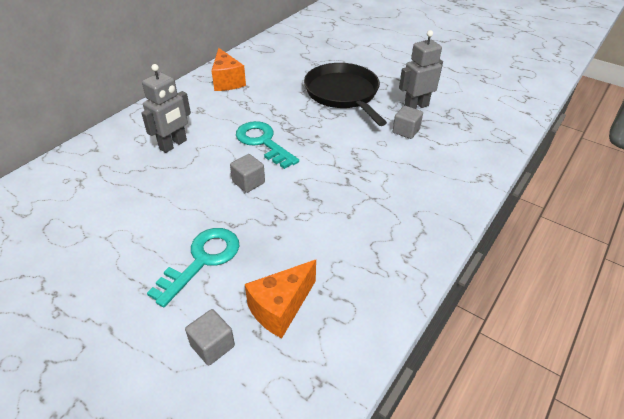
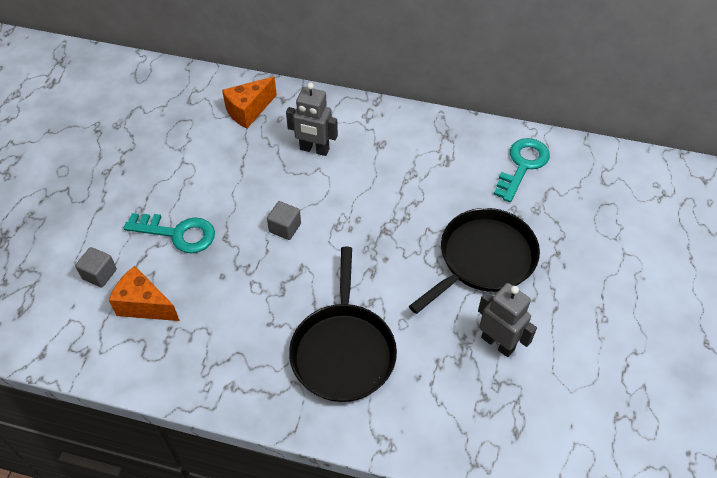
camera: 70 degrees right, 10 degrees up
orange cheese [211,48,246,91] -> orange cheese moved to [222,77,277,129]
turquoise key [236,121,299,169] -> turquoise key moved to [494,138,550,202]
grey cube [393,106,423,139] -> none
none -> black pan [289,247,397,402]

